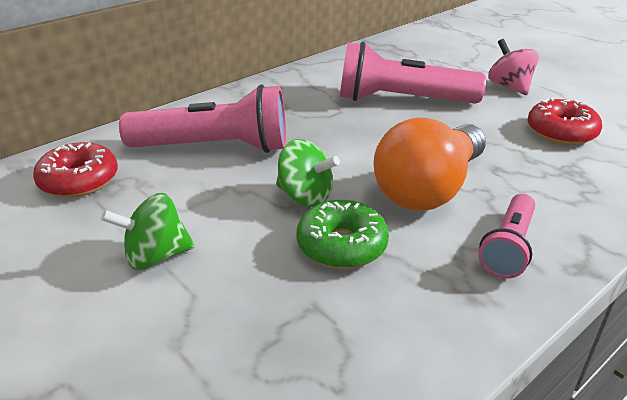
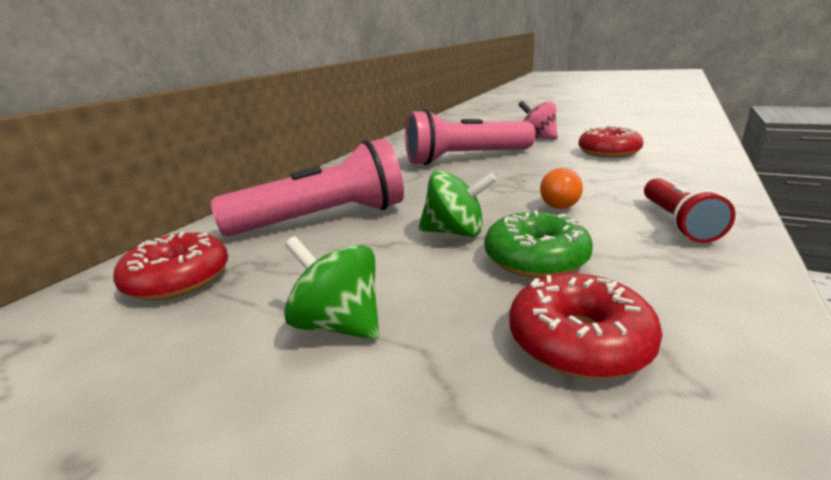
camera: 20 degrees left, 10 degrees down
green spinning top [101,193,195,270] -> green spinning top turned 75 degrees clockwise [284,236,379,340]
orange light bulb [373,118,486,211] -> orange light bulb [540,168,583,209], size x0.46
pink flashlight [478,194,535,279] -> red flashlight [644,178,736,243]
none -> red donut [509,273,663,379]

